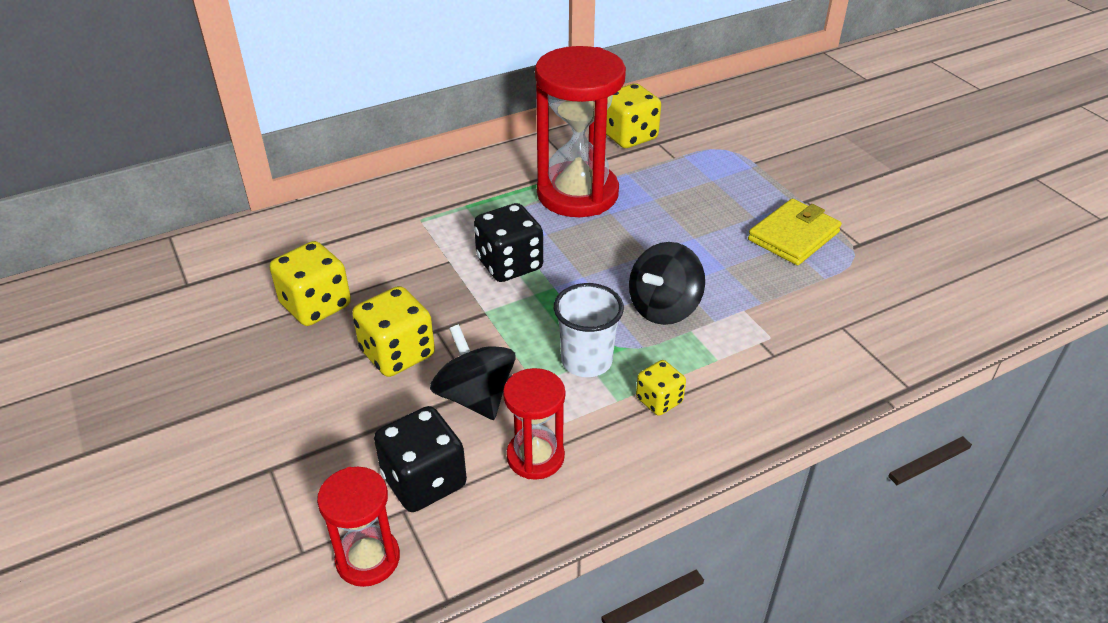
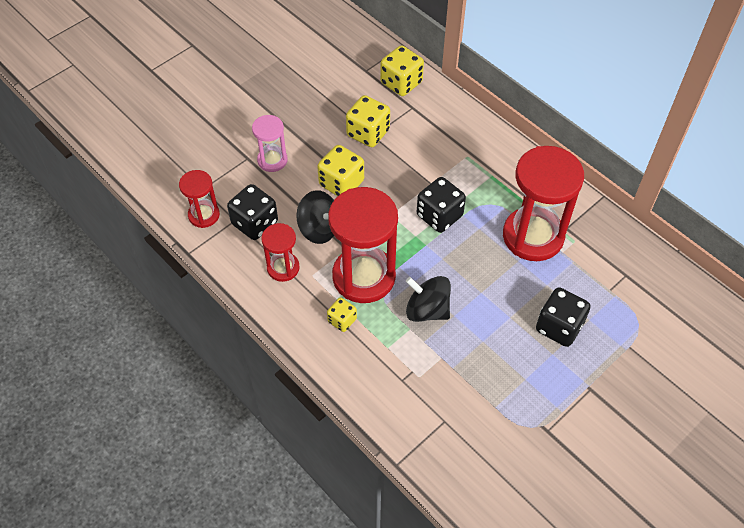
camera: 75 degrees right, 15 degrees up
black spinning top [430,324,516,420] -> black spinning top turned 75 degrees clockwise [296,190,334,244]
white cup [554,283,624,377] -> red hourglass [328,187,398,303]
yellow dice [606,83,661,148] -> yellow dice moved to [380,45,424,96]
yellow wallet [748,199,842,265] -> none
none -> pink hourglass [252,115,288,172]
none -> black dice [536,287,591,347]

